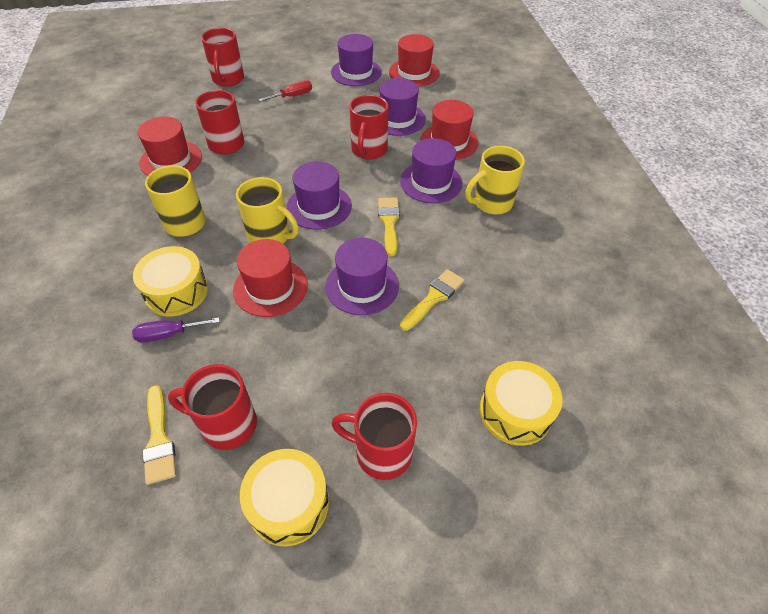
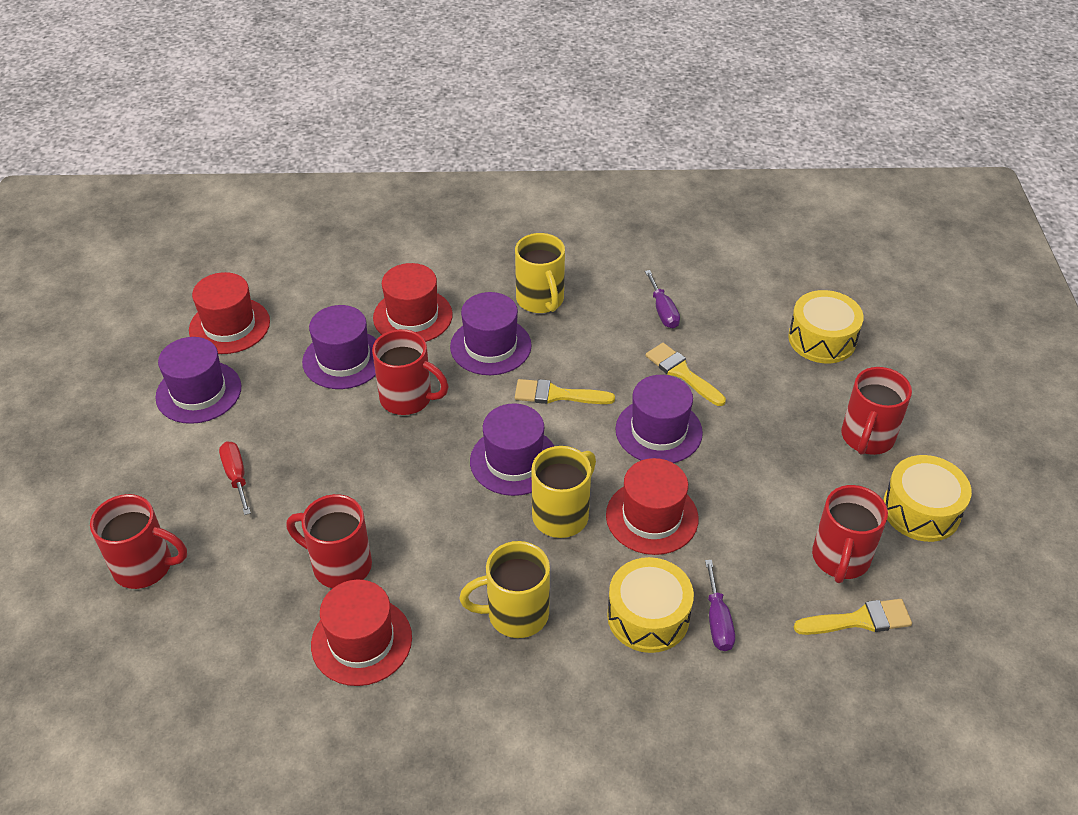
camera: 80 degrees left, 5 degrees down
none -> purple screwdriver [645,270,680,329]

